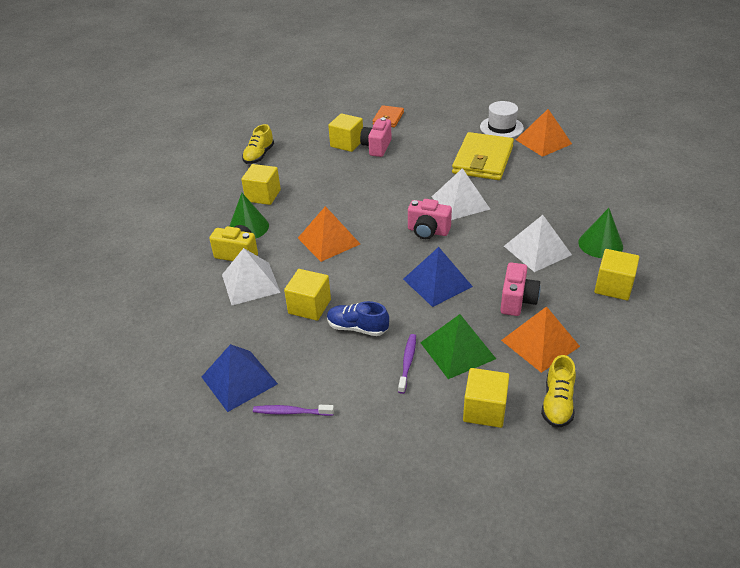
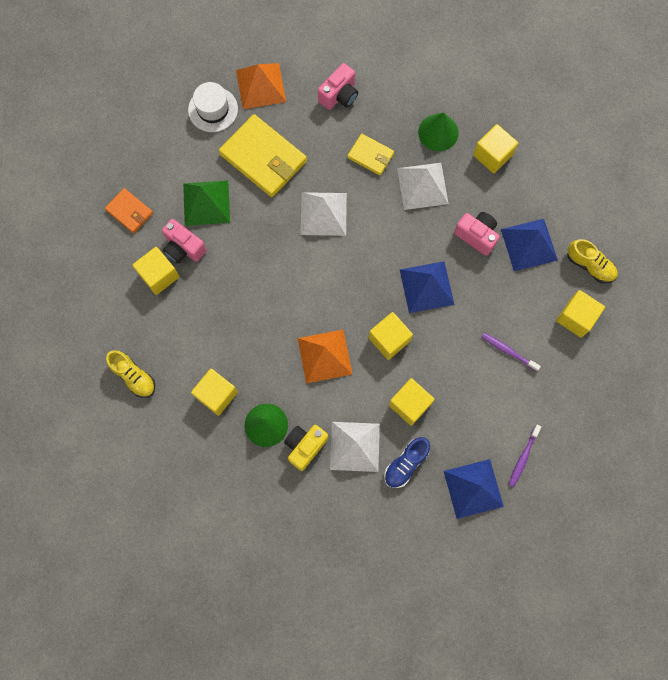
camera: 70 degrees left, 35 degrees up
blue shoe [327,301,389,336] -> blue shoe moved to [384,437,430,488]
pink camera [408,199,452,239] -> pink camera moved to [318,63,358,110]
green pyramid [420,314,496,379] -> green pyramid moved to [183,180,230,226]
orange pyramid [501,306,580,373] -> blue pyramid [501,219,558,271]
none -> yellow wallet [347,134,394,176]
none -> yellow cube [369,312,413,360]

